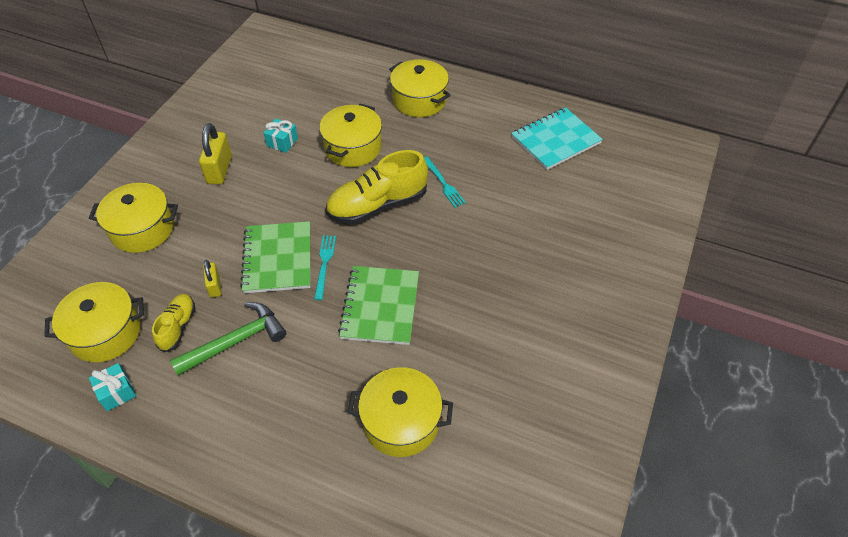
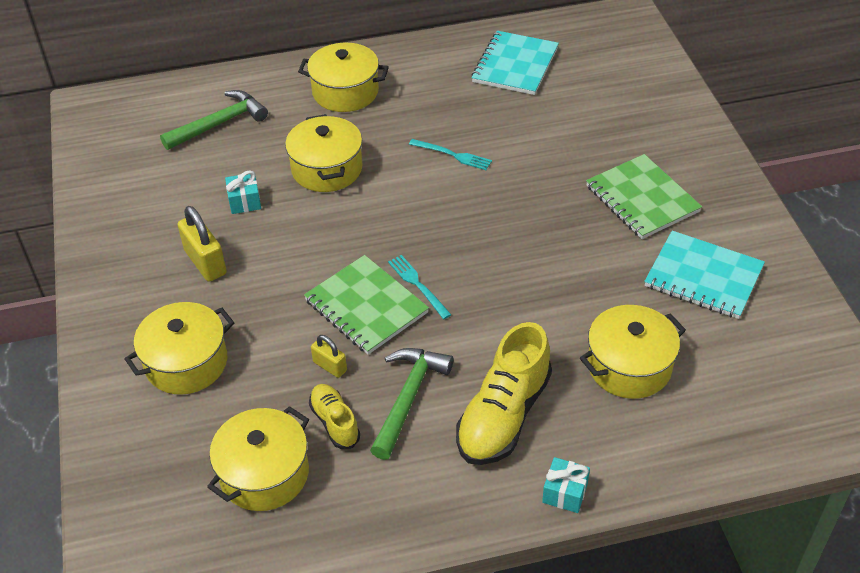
camera: 35 degrees left, 5 degrees down
turquoise gift [89,363,136,411] -> turquoise gift moved to [542,457,590,513]
yellow shoe [325,150,428,224] -> yellow shoe moved to [456,322,552,465]
green notebook [338,266,419,345] -> green notebook moved to [586,154,702,239]
none -> green hammer [160,90,268,150]
none -> turquoise notebook [644,231,765,319]

